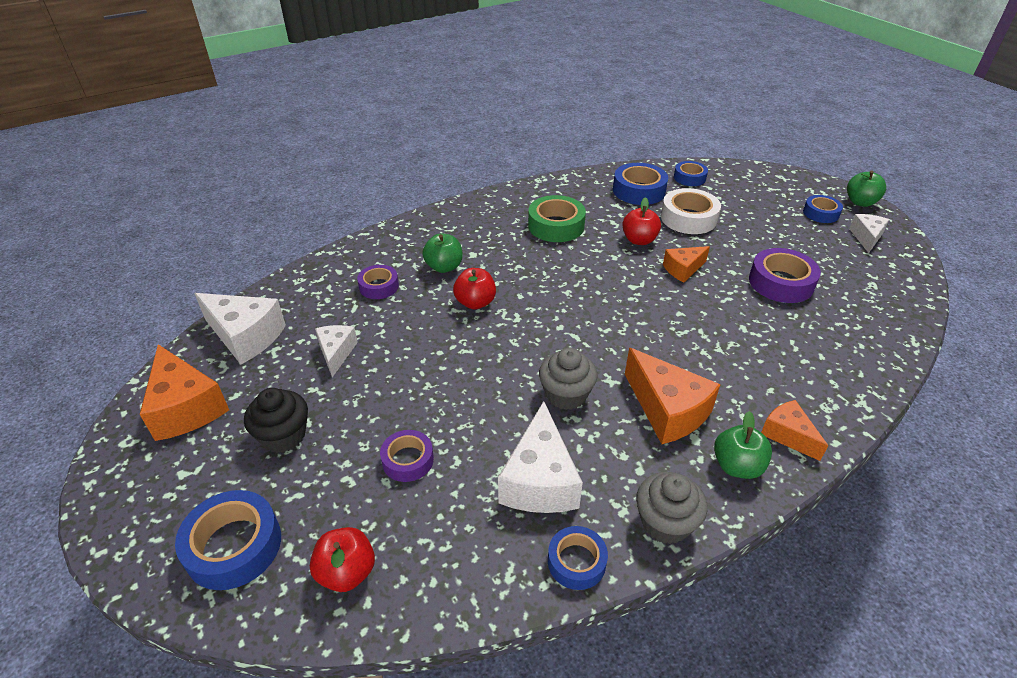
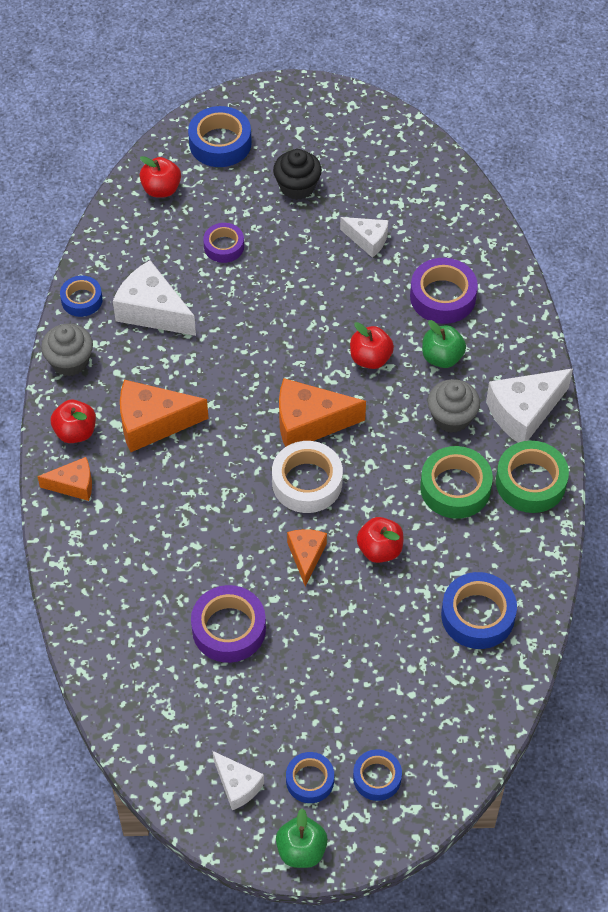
camera: 120 degrees right, 15 degrees up
orange cheese [140,344,229,441] -> orange cheese moved to [279,378,366,447]
white cheese [194,293,286,364] -> white cheese moved to [486,368,573,443]
purple tape [357,265,399,299] -> purple tape [410,258,478,324], size x1.60
grey cupcake [539,348,598,410] -> grey cupcake moved to [428,379,480,433]
white tape [661,188,721,234] -> white tape moved to [272,441,343,513]
blue tape [674,161,708,186] -> blue tape moved to [353,749,402,801]
green apple [714,411,772,479] -> red apple [51,400,96,443]
none -> green tape [496,441,569,513]

